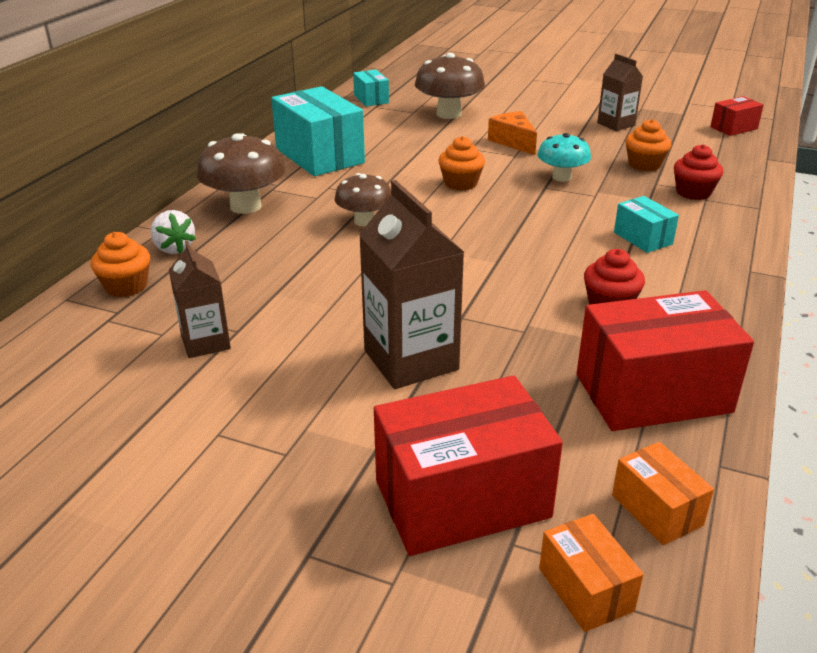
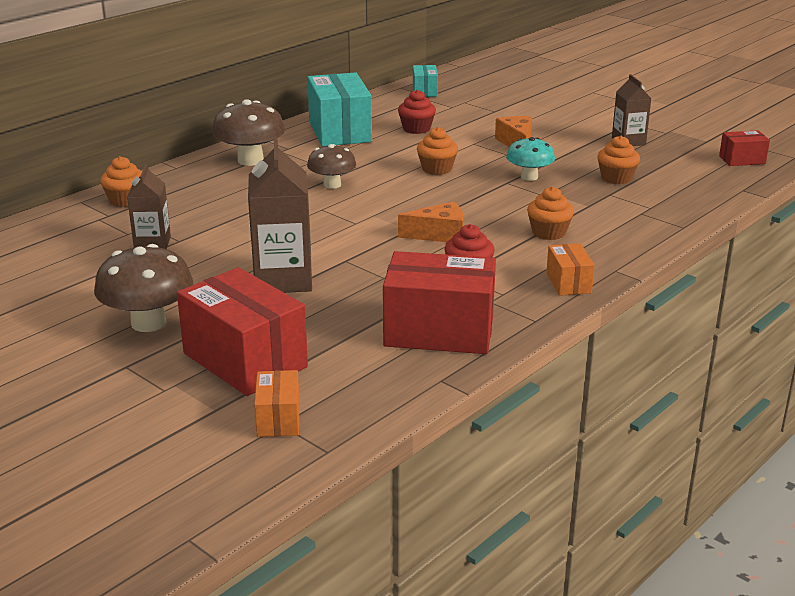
camera: 20 degrees right, 5 degrees down
white strawberry [151,210,196,254] -> none
red box [374,375,563,556] -> red box turned 45 degrees clockwise [177,267,308,396]
brown mushroom [415,53,485,119] -> brown mushroom moved to [94,244,193,332]
orange box [612,442,714,545] -> orange box moved to [546,243,595,296]
turquoise box [614,196,679,253] -> orange cupcake [527,187,574,240]
red cupcake [674,144,723,200] -> red cupcake moved to [398,90,436,134]
none -> orange cheese [398,201,463,242]

